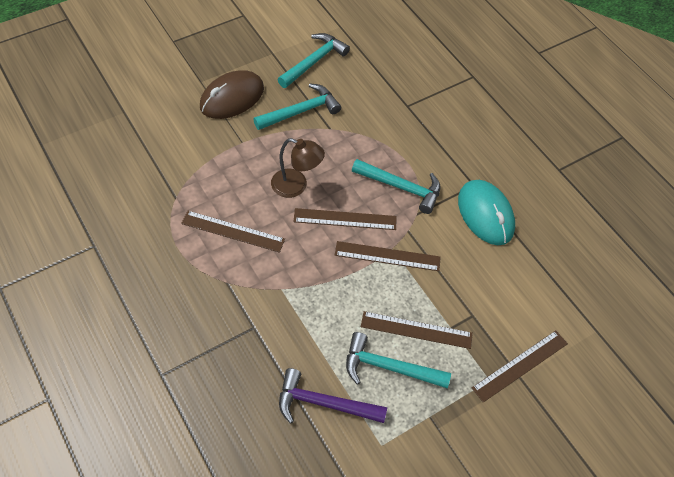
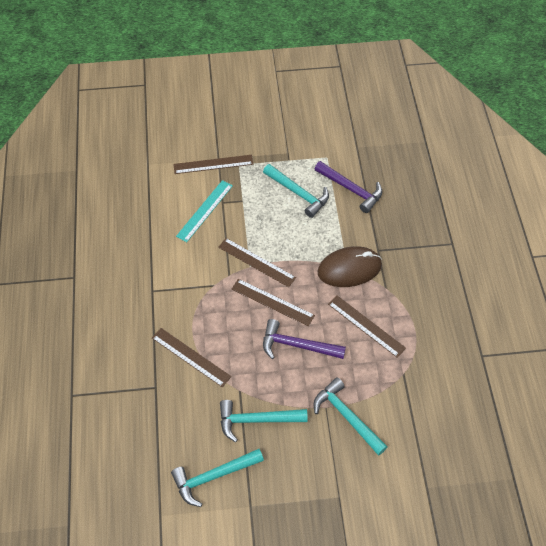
camera: 150 degrees left, 0 degrees up
brown mouse [200,70,264,119] -> brown mouse moved to [318,246,382,287]
brown lamp [271,138,325,198] -> purple hammer [263,319,346,359]
turquoise hammer [352,159,440,214] -> turquoise hammer moved to [314,377,388,456]
brown ruler [361,311,473,349] -> brown ruler moved to [152,328,231,387]
turquoise mouse [458,180,515,245] -> none
none -> turquoise ruler [176,180,233,242]

